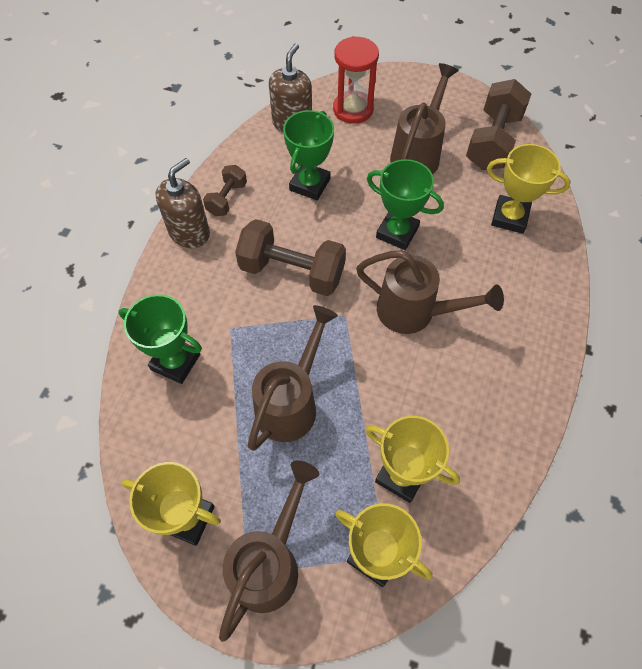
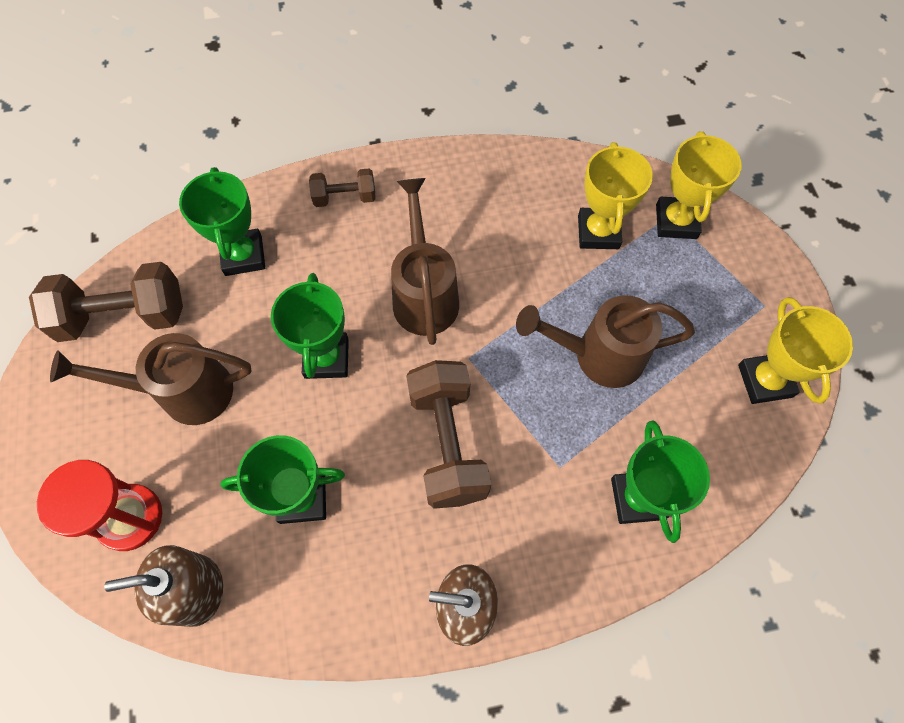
camera: 120 degrees left, 5 degrees up
brown dumbbell [203,165,247,216] -> brown dumbbell moved to [309,169,375,207]
brown watering can [219,461,319,642] -> none
yellow trophy [487,144,571,234] -> green trophy [179,167,265,276]

